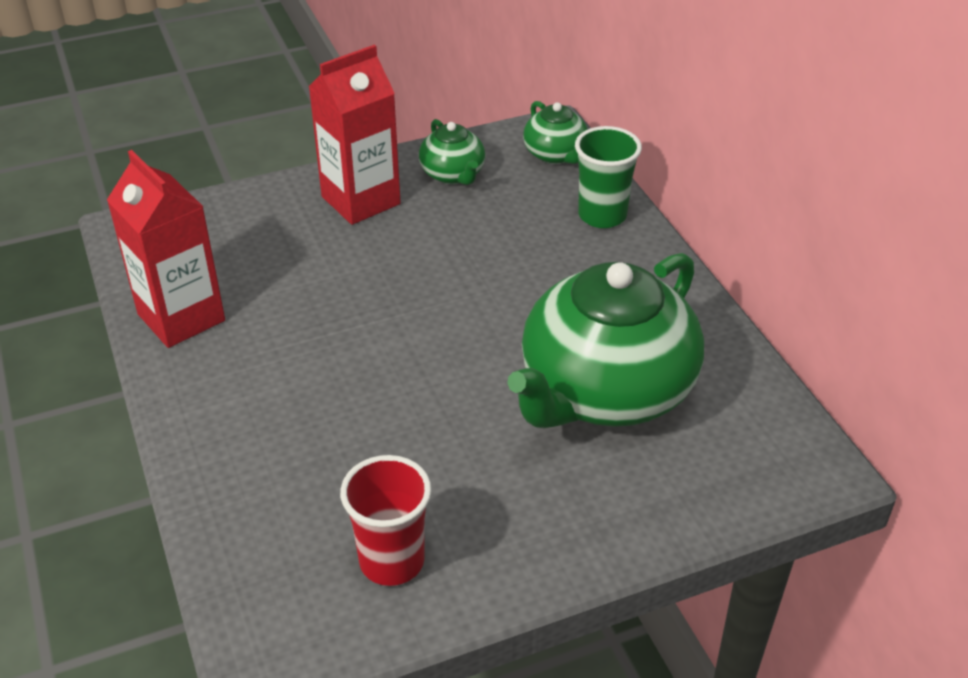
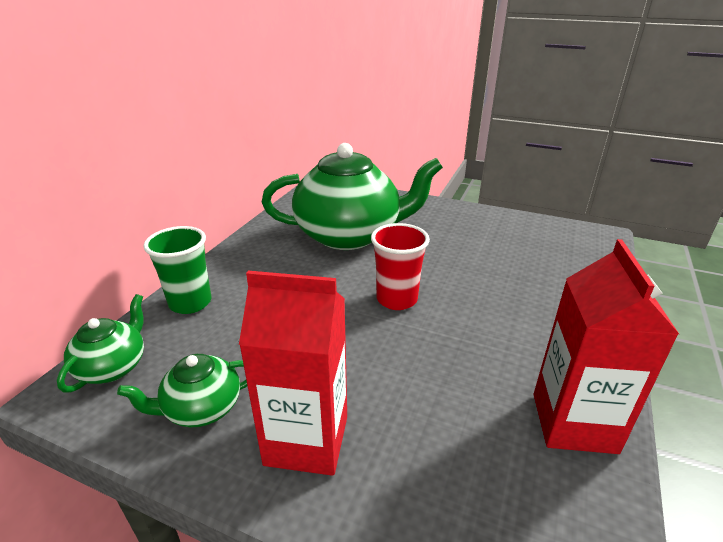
camera: 135 degrees left, 10 degrees down
red cup [340,455,431,586] -> red cup moved to [371,223,430,310]
green teapot [419,119,485,185] -> green teapot turned 135 degrees counterclockwise [117,354,247,428]

